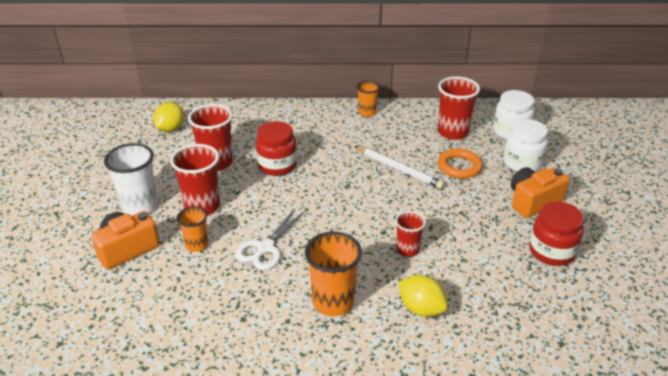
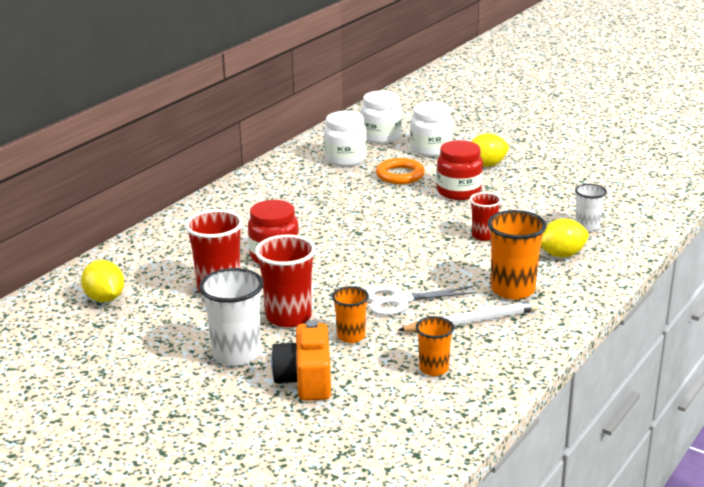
camera: 55 degrees left, 10 degrees down
white scissors [235,208,305,270] -> white scissors turned 105 degrees clockwise [366,285,477,315]
white pencil [355,146,445,189] -> white pencil moved to [398,300,539,332]
orange cup [357,81,380,117] -> orange cup moved to [416,316,454,376]
red cup [438,77,480,140] -> white jar [324,111,367,167]
orange camera [511,167,570,218] -> yellow lemon [471,133,509,167]
red jar [529,202,584,266] -> red jar moved to [436,140,483,200]
none -> white cup [575,184,607,232]

